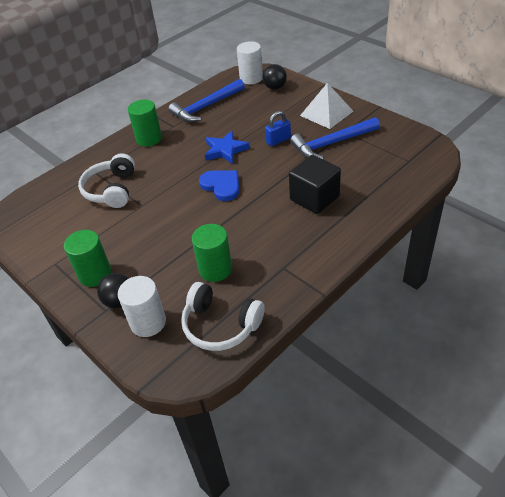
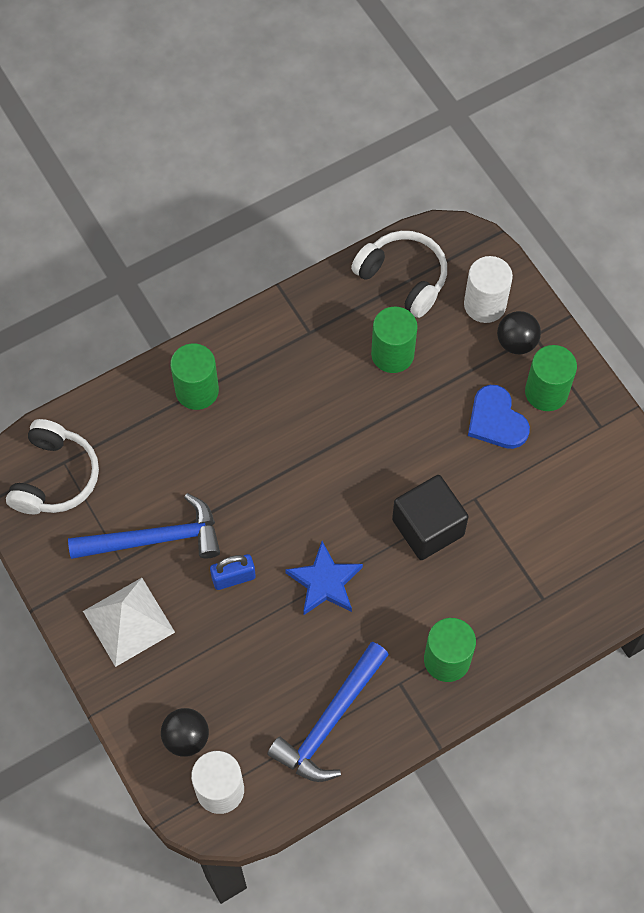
camera: 170 degrees left, 20 degrees up
white headphones [78,153,135,208] -> white headphones moved to [6,419,99,514]
blue hammer [168,79,245,122] -> blue hammer turned 150 degrees clockwise [267,642,389,782]
blue heart [199,170,239,201] -> blue heart moved to [468,385,530,449]
black cube [289,155,341,214] -> black cube moved to [392,475,469,560]
none -> green cylinder [170,344,219,410]

